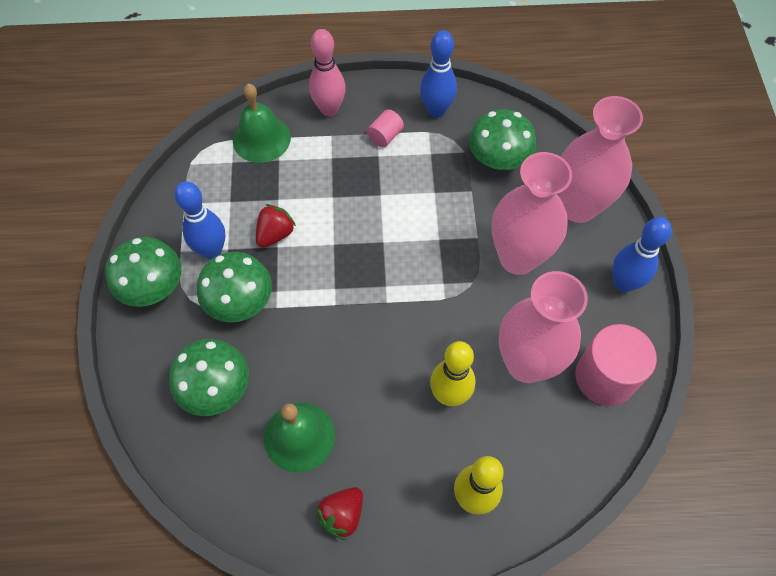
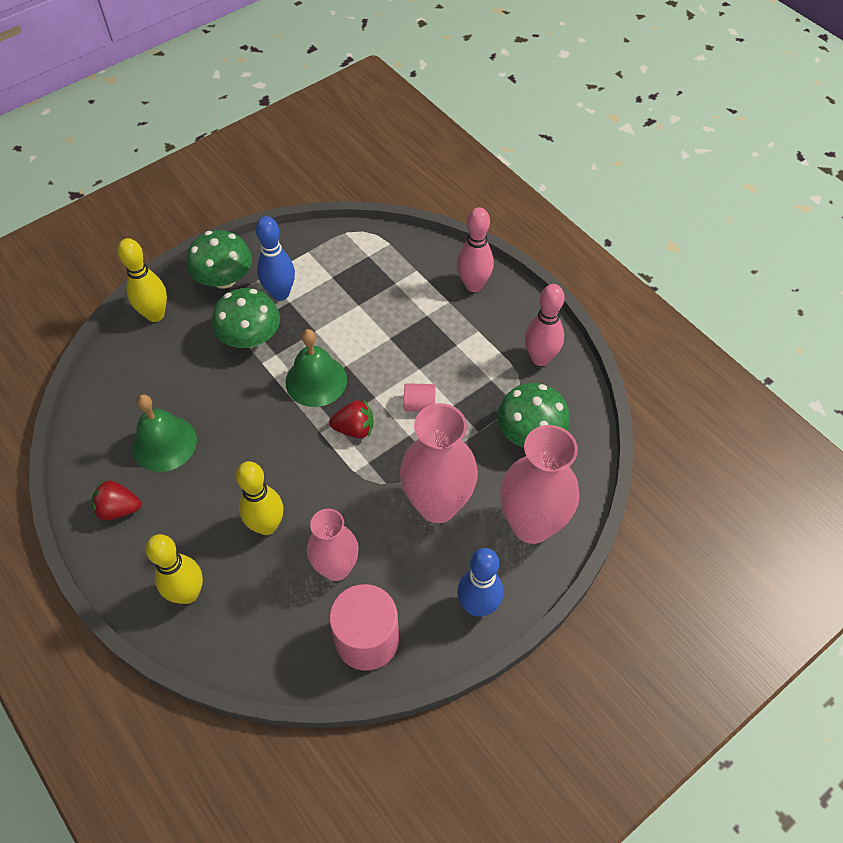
camera: 55 degrees right, 5 degrees down
green mushroom [169,339,249,416] -> none
green bell [233,84,291,163] -> green bell moved to [285,329,347,407]
red strawberry [256,204,296,248] -> red strawberry moved to [329,400,374,438]
pink cylinder [367,109,404,147] -> pink cylinder moved to [404,383,436,412]
blue bowling pin [420,30,457,118] -> pink bowling pin [525,284,565,366]
pink vase [499,271,588,383] -> pink vase [307,509,359,581], size x0.65
none -> yellow bowling pin [118,238,167,322]

